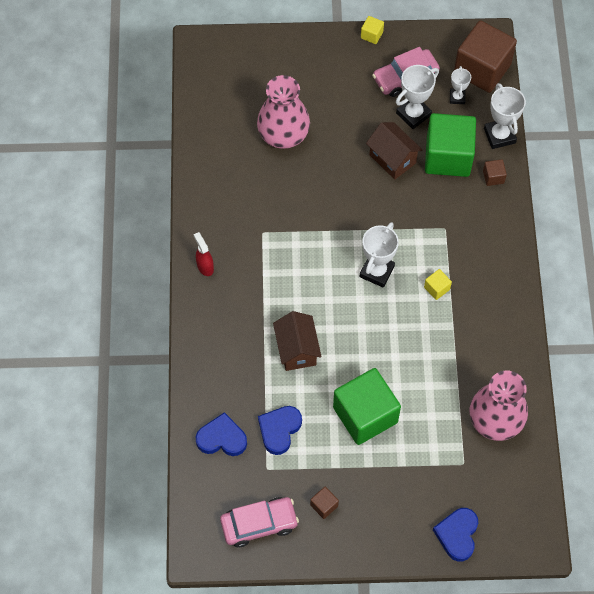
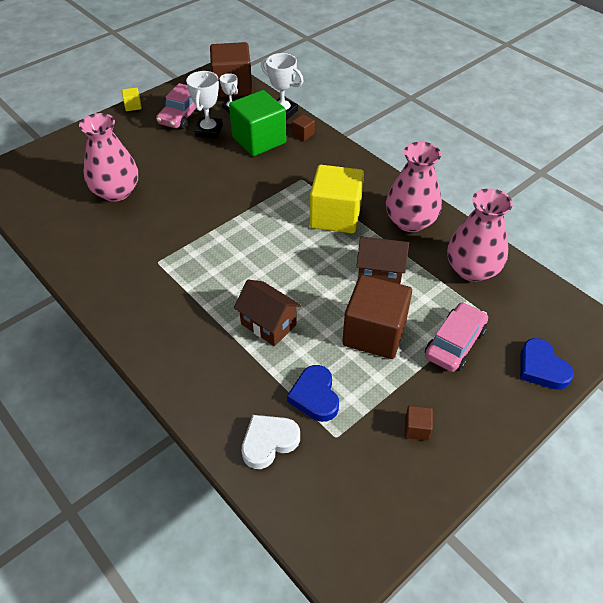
camera: 40 degrees left, 15 degrees down
red spray bottle [194,232,214,276] -> none
blue heart [196,412,247,456] -> white heart [242,415,300,469]
pink car [220,497,299,547] -> pink car moved to [425,302,488,372]
green cube [333,368,401,445] -> brown cube [342,275,412,359]
white trophy [359,222,399,288] -> none
brown house [366,122,422,180] -> brown house moved to [356,237,409,284]
yellow cube [424,269,452,300] -> yellow cube [310,165,364,233], size x2.44
none -> pink vase [386,142,442,232]

